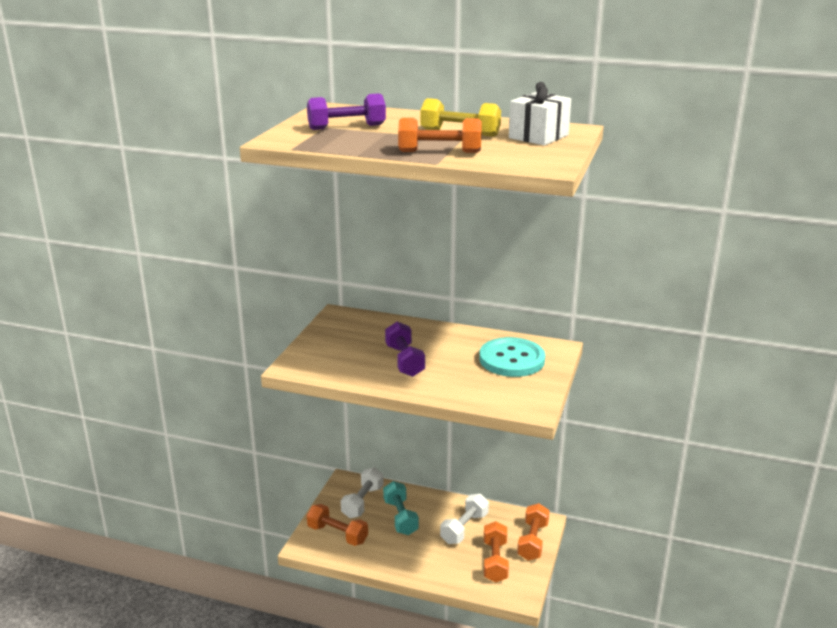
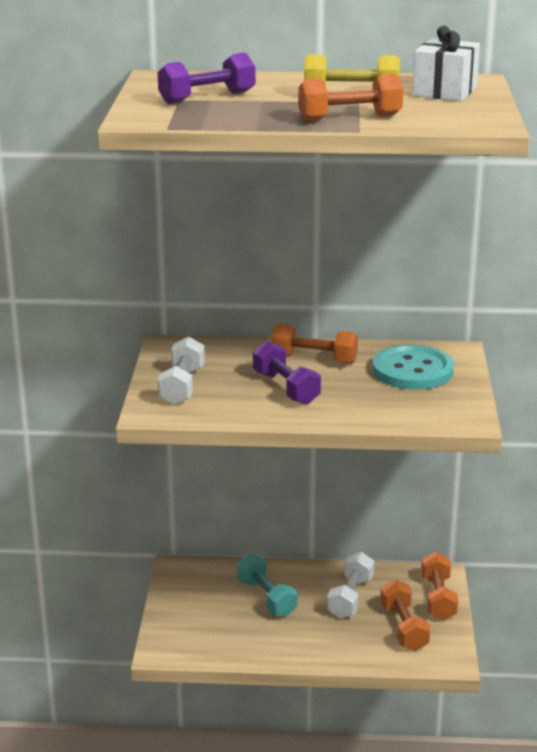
camera: 15 degrees left, 0 degrees up
orange dumbbell [307,504,368,546] -> orange dumbbell moved to [271,324,358,364]
white dumbbell [341,467,384,518] -> white dumbbell moved to [158,336,205,405]

